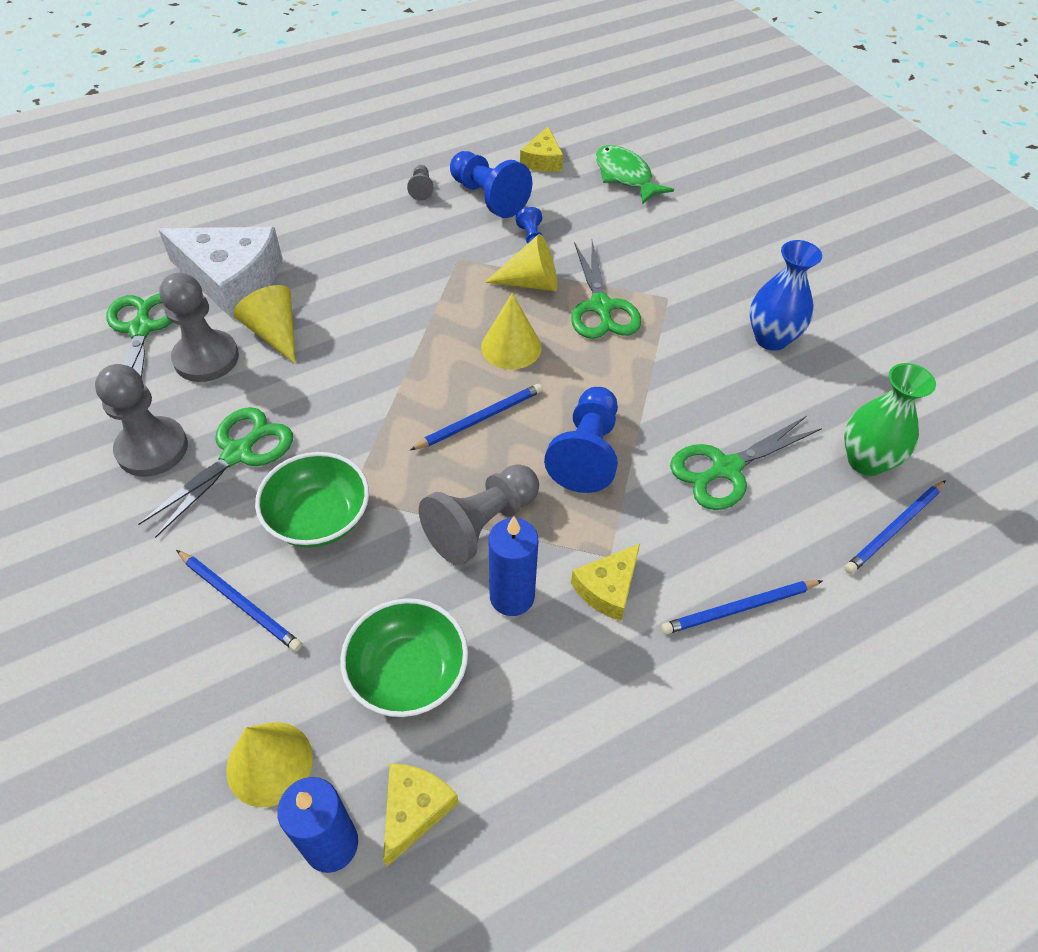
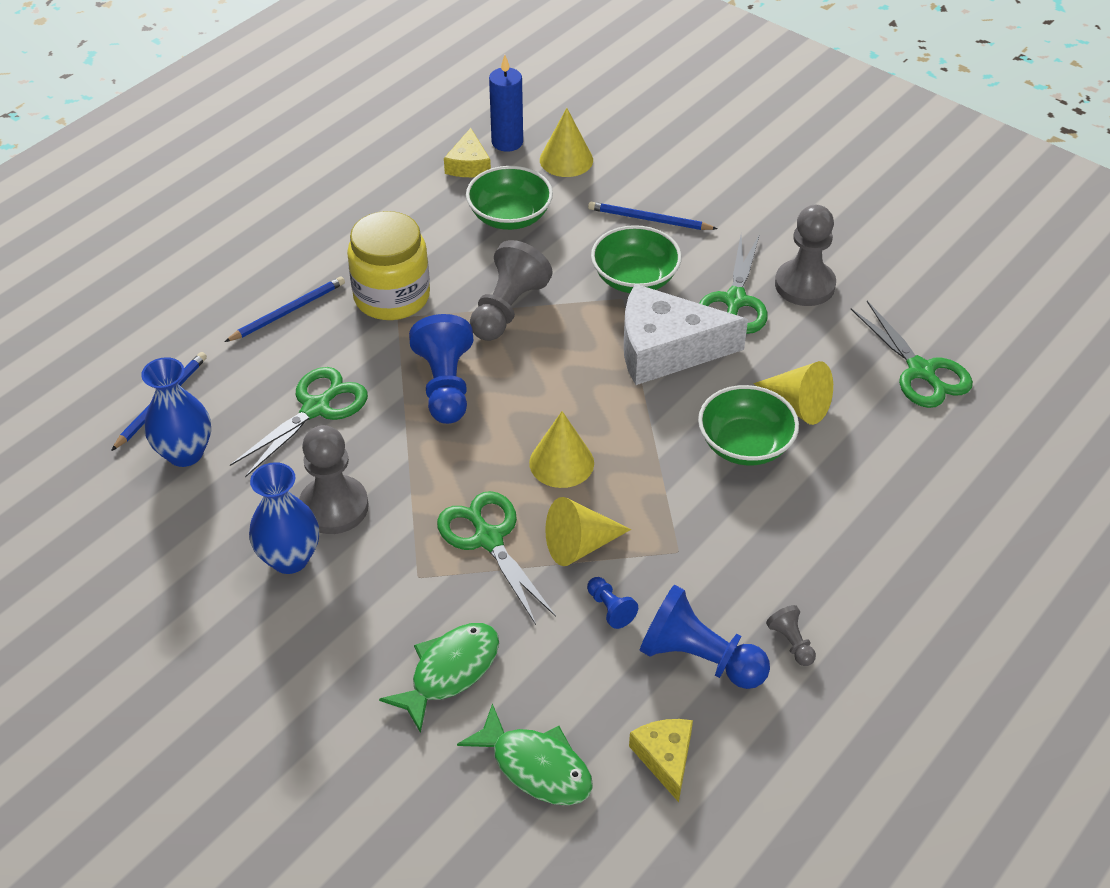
camera: 160 degrees right, 5 degrees down
white cheese [158,227,283,318] -> white cheese moved to [624,284,748,385]
grey pawn [159,273,239,382] -> grey pawn moved to [299,425,369,534]
blue pencil [410,384,543,450] -> none
blue candle [488,516,539,616] -> none
yellow cheese [571,544,640,621] -> yellow jar [347,211,430,320]
green vase [844,363,936,476] -> blue vase [141,357,211,467]
none -> green fish [379,623,499,733]
none -> green bowl [698,385,799,466]

